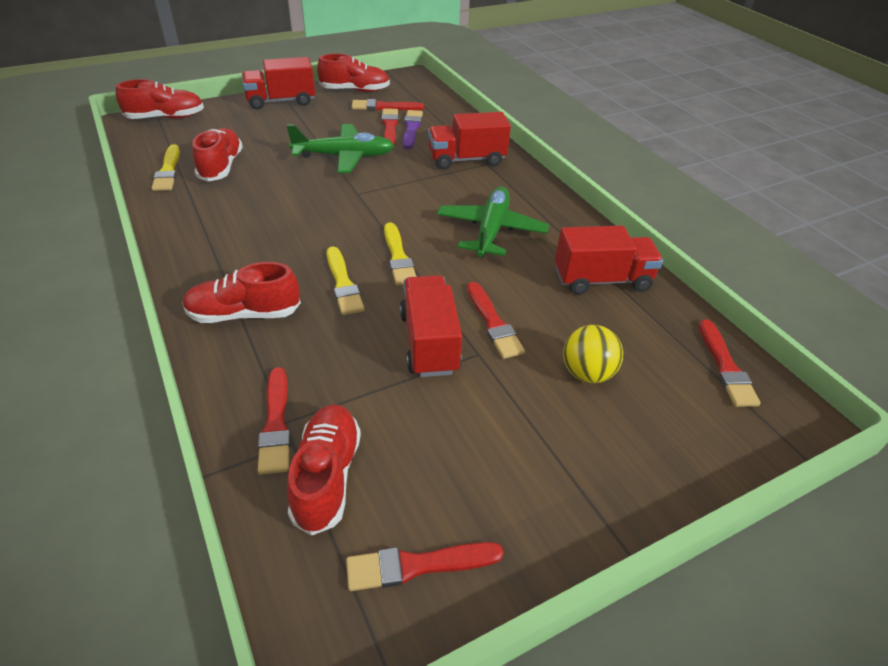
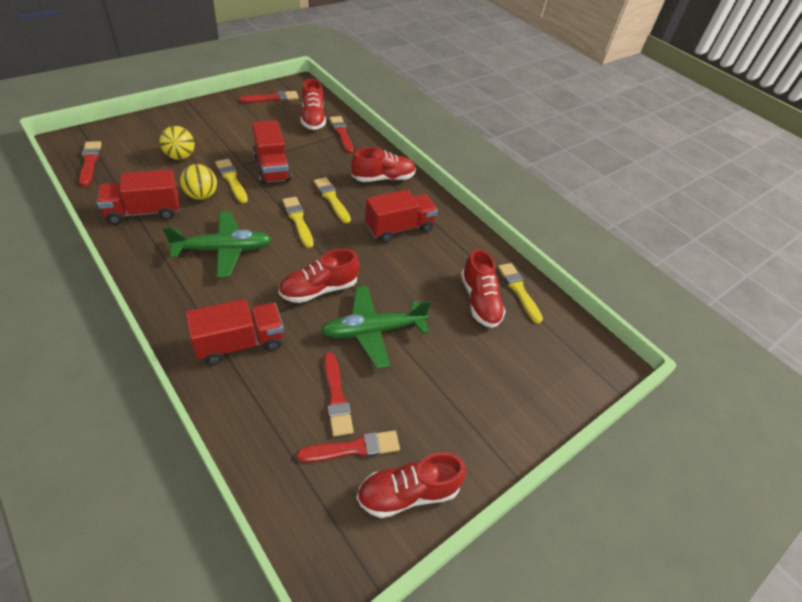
camera: 165 degrees right, 5 degrees up
red shoe [116,79,204,119] -> red shoe moved to [279,249,359,303]
red truck [242,57,315,109] -> red truck moved to [365,189,438,243]
purple brush [403,110,423,149] -> none
green plane [437,187,549,257] -> green plane turned 105 degrees counterclockwise [163,211,272,278]
red brush [467,282,525,359] -> yellow brush [215,159,248,203]
none -> yellow ball [180,164,217,200]

